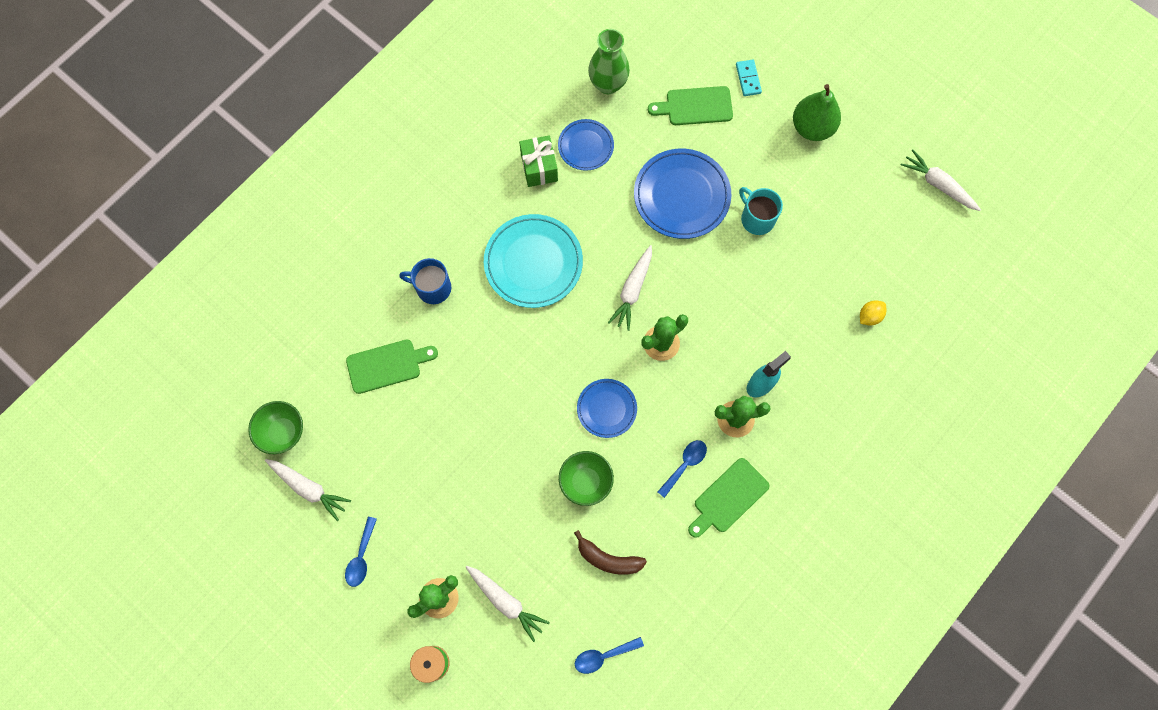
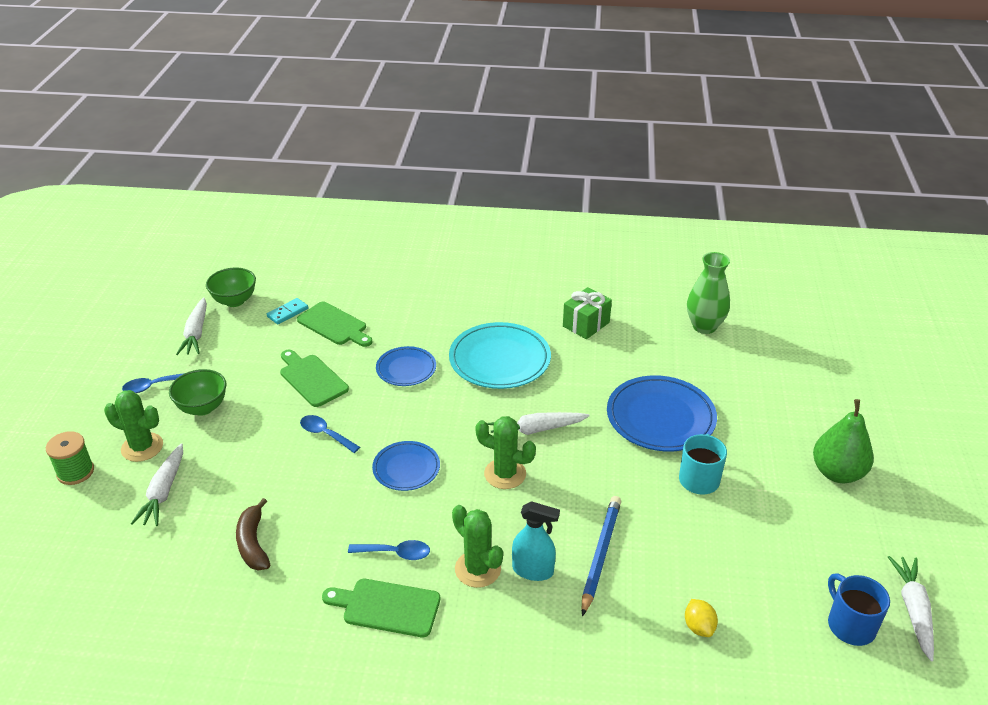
camera: 55 degrees right, 35 degrees down
blue mug [399,258,451,304] -> blue mug moved to [828,573,890,646]
blue plate [558,119,614,171] -> blue plate moved to [376,346,436,386]
green bowl [559,451,614,506] -> green bowl moved to [169,369,226,416]
blue spoon [575,637,644,674] -> blue spoon moved to [300,415,360,453]
green cutting board [648,86,733,125] -> green cutting board moved to [280,350,349,407]
turquoise domino [736,60,762,96] -> turquoise domino moved to [267,298,308,324]
yellow lemon [860,300,886,326] -> yellow lemon turned 60 degrees clockwise [685,599,718,637]
none -> blue pencil [581,496,621,617]

